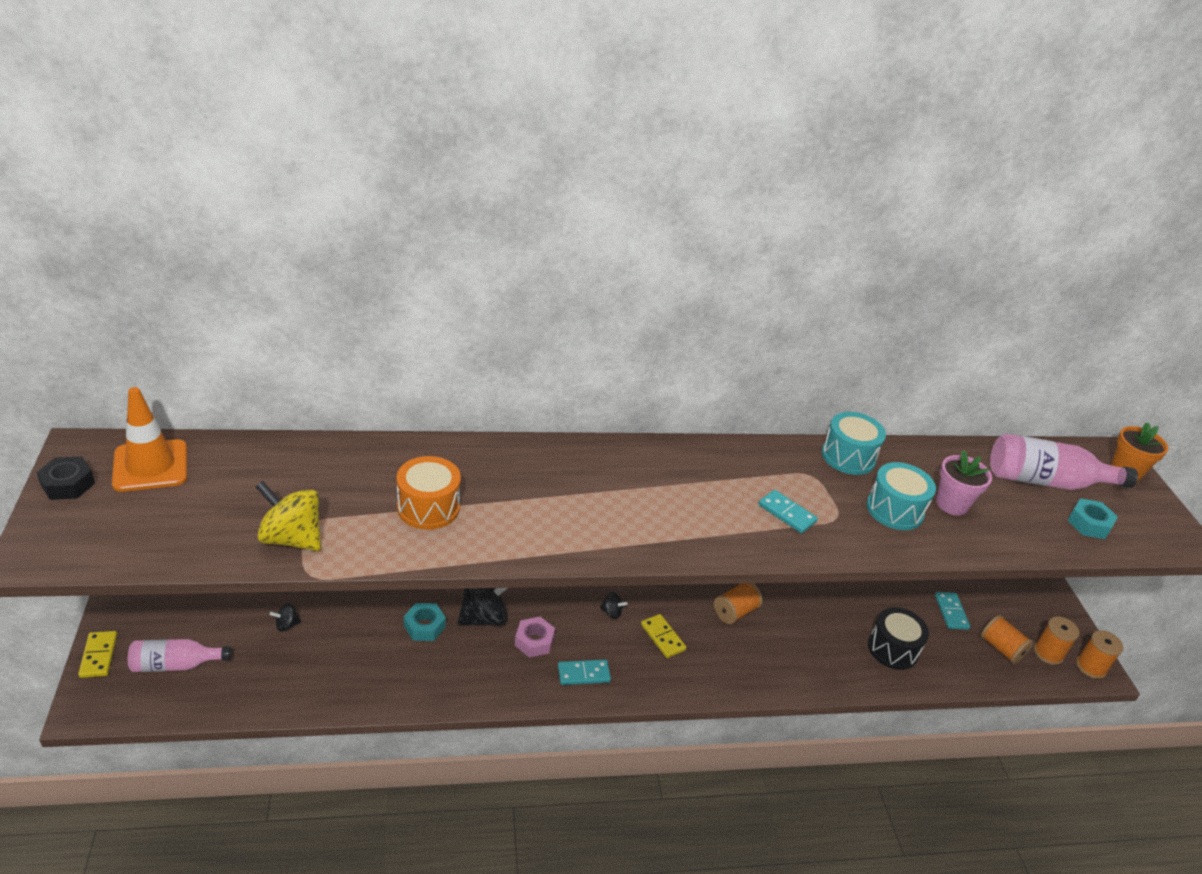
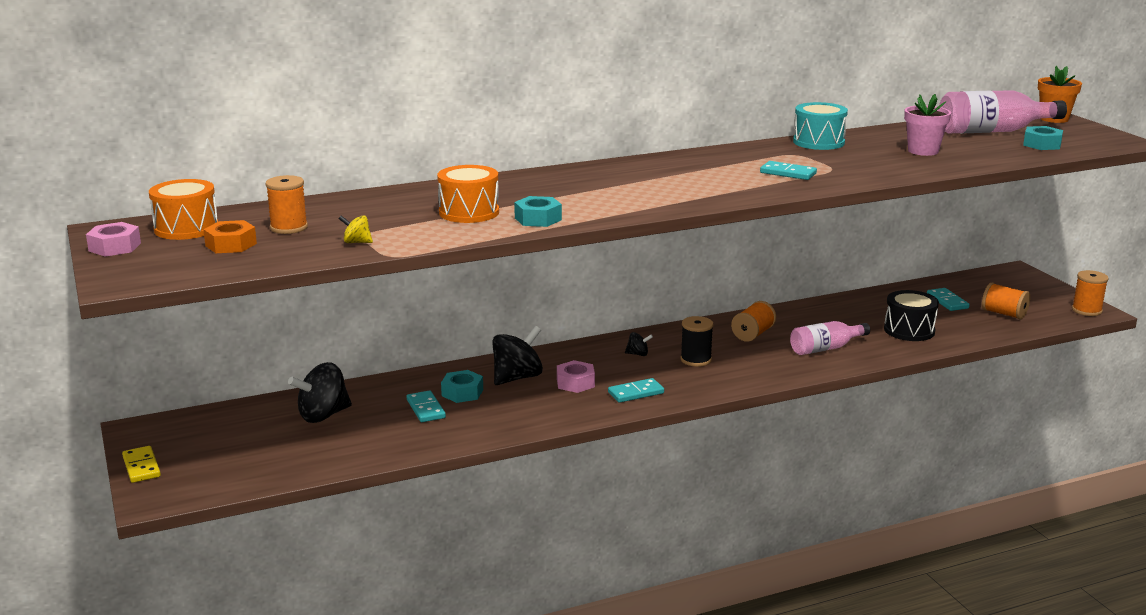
camera: 10 degrees left, 15 degrees down
black nut [36,456,95,500] -> pink nut [86,222,141,257]
orange traffic cone [112,387,187,492] -> orange drum [149,179,218,240]
pink bottle [128,639,231,672] -> pink bottle moved to [790,321,870,355]
yellow spinning top [256,481,321,551] -> yellow spinning top [339,215,373,243], size x0.48
black spinning top [269,604,301,632] -> black spinning top [288,362,352,423], size x2.10
yellow domino [641,614,686,658] -> black spool [680,316,713,367]
turquoise drum [866,462,936,530] -> none
orange spool [1034,617,1079,665] -> orange spool moved to [265,175,308,234]
none -> orange nut [203,220,257,253]
none -> turquoise domino [407,390,446,422]
none -> turquoise nut [514,196,562,227]

